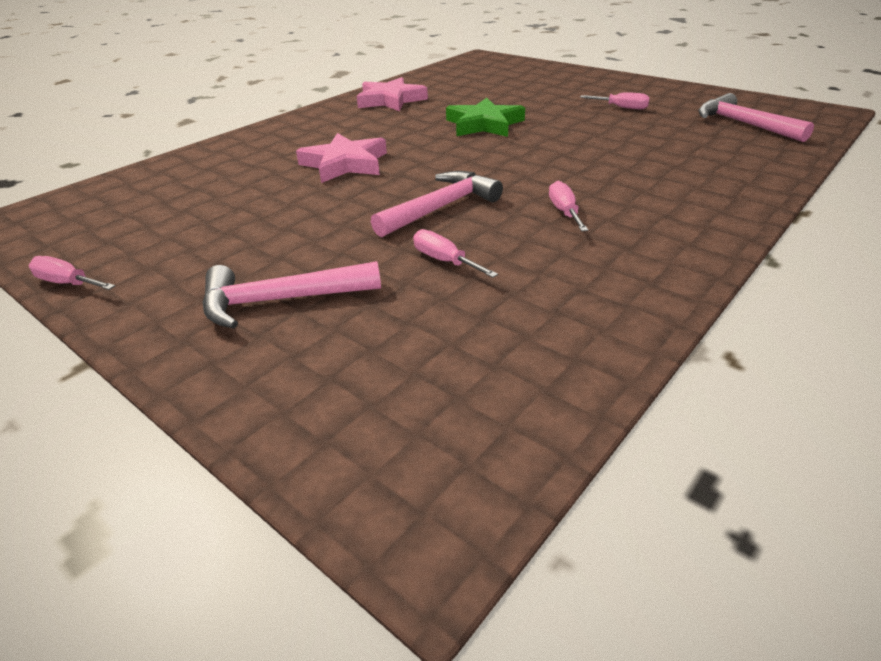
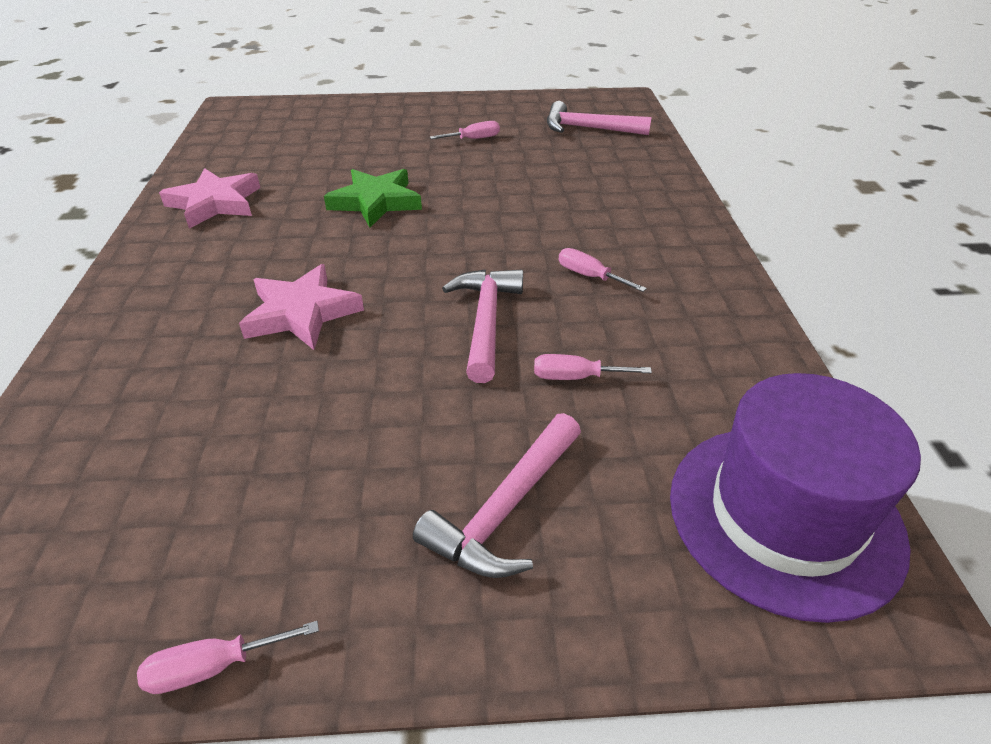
camera: 45 degrees left, 5 degrees up
none -> purple hat [670,373,921,623]

